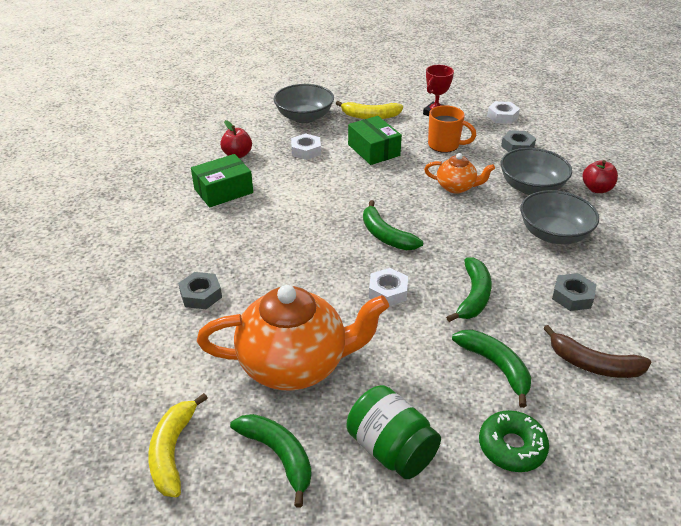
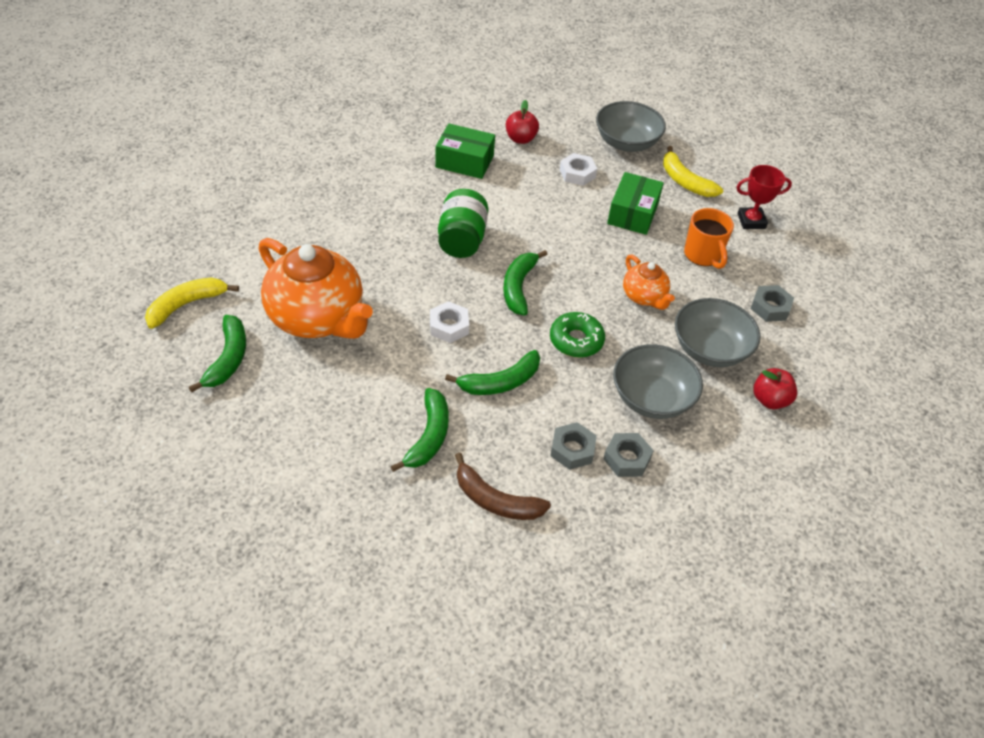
camera: 45 degrees right, 10 degrees up
grey nut [178,272,222,309] -> grey nut moved to [603,433,654,477]
green jar [347,385,441,479] -> green jar moved to [438,189,488,258]
green donut [479,410,549,472] -> green donut moved to [550,312,605,358]
white nut [487,101,520,124] -> none
brown banana [544,325,652,378] -> brown banana turned 45 degrees counterclockwise [455,453,551,520]

